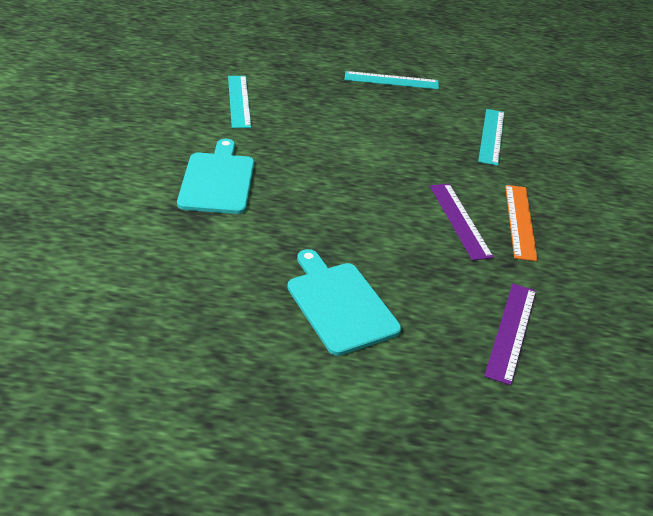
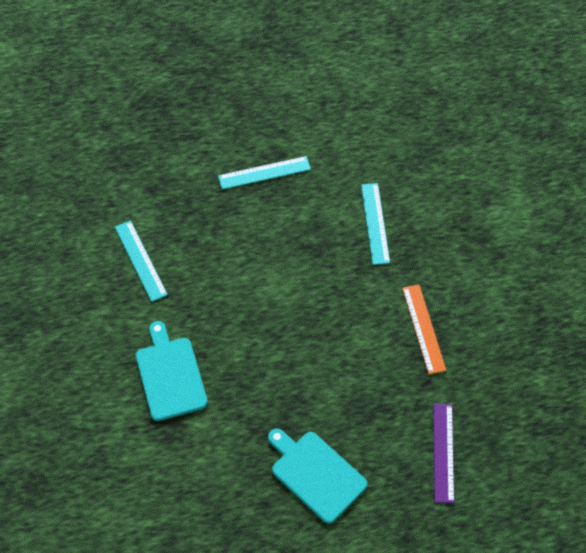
camera: 15 degrees left, 20 degrees up
purple ruler [430,184,494,261] -> none

